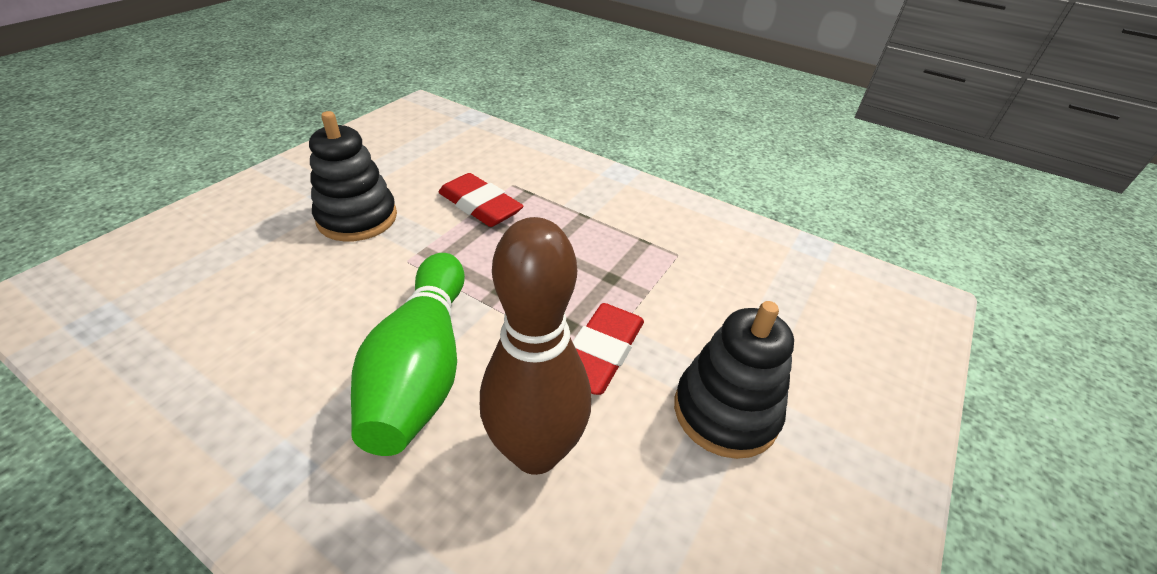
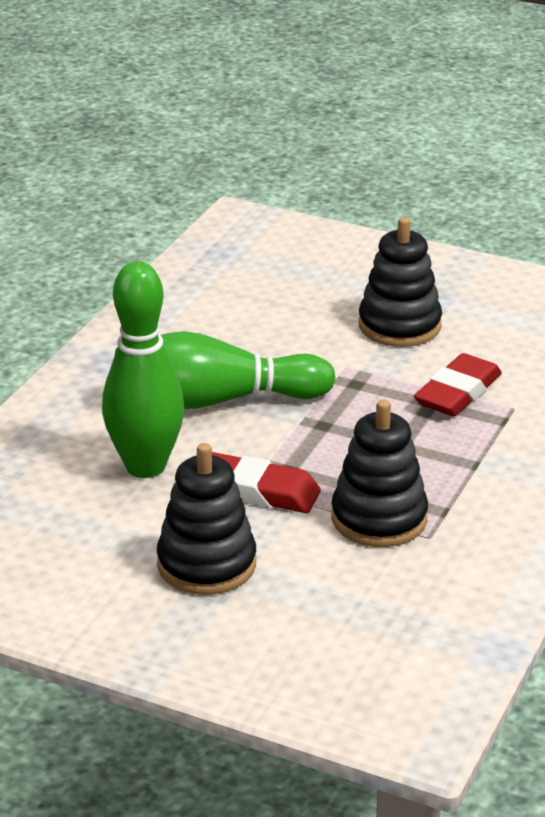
camera: 85 degrees right, 10 degrees down
brown bowling pin [480,217,591,475] -> green bowling pin [102,261,184,478]
none -> black stacking toy [332,400,428,547]

